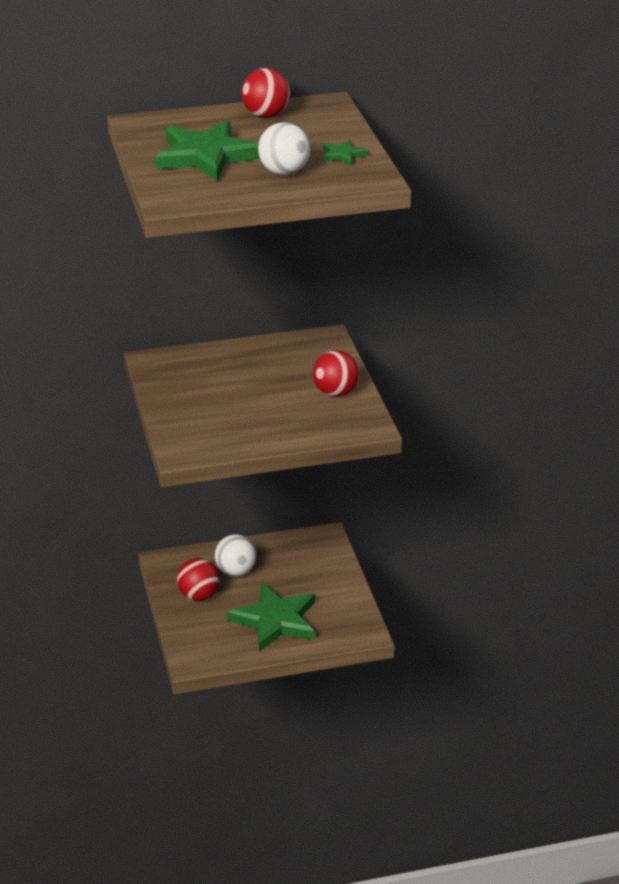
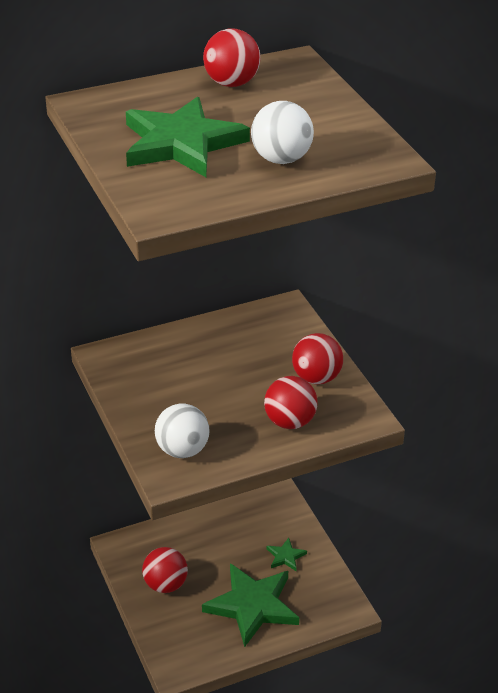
camera: 10 degrees left, 5 degrees up
white ball [215,534,257,576] -> white ball moved to [155,403,210,458]
green star [323,140,368,166] -> green star moved to [267,538,307,571]
none -> red ball [264,376,318,429]

